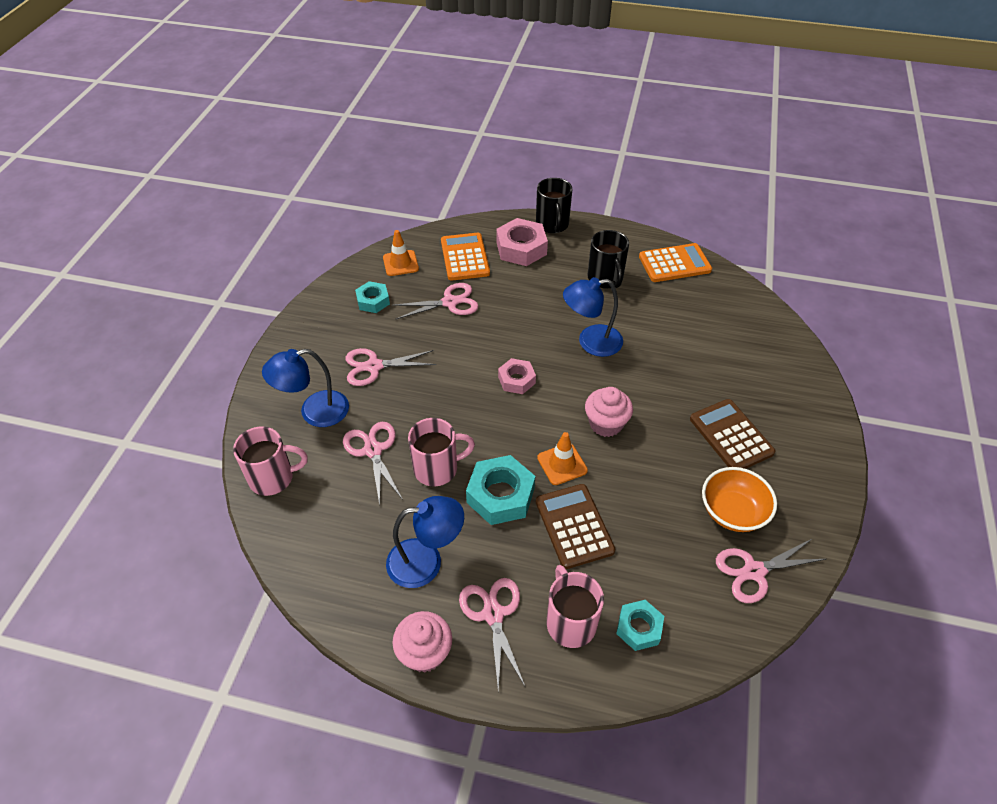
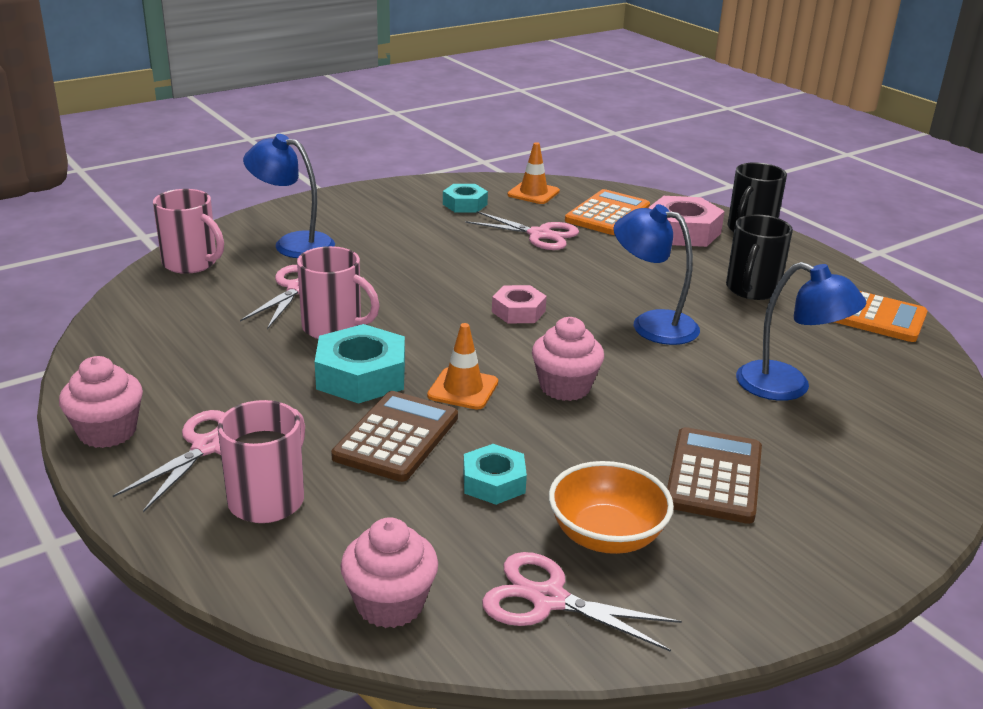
camera: 40 degrees right, 20 degrees down
pink scissors [346,348,436,386] -> none
blue lamp [386,496,464,588] -> blue lamp moved to [736,262,867,401]
turquoise nut [616,600,664,651] -> turquoise nut moved to [463,444,527,505]
none -> pink cupcake [341,517,438,628]

